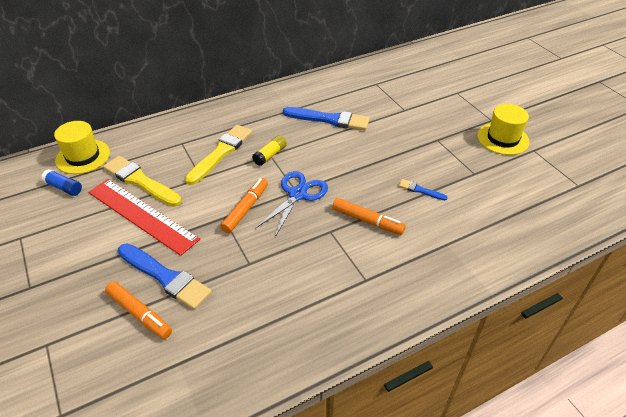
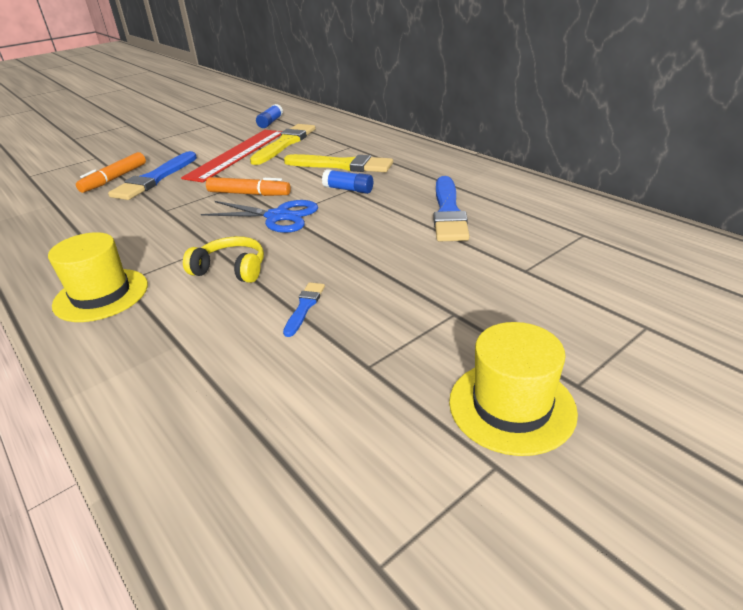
camera: 80 degrees right, 10 degrees down
yellow hat [54,121,110,174] -> yellow hat moved to [48,232,148,322]
yellow glue stick [252,135,287,166] -> blue glue stick [322,169,373,194]
orange marker [332,198,406,235] -> yellow headphones [183,236,264,283]

